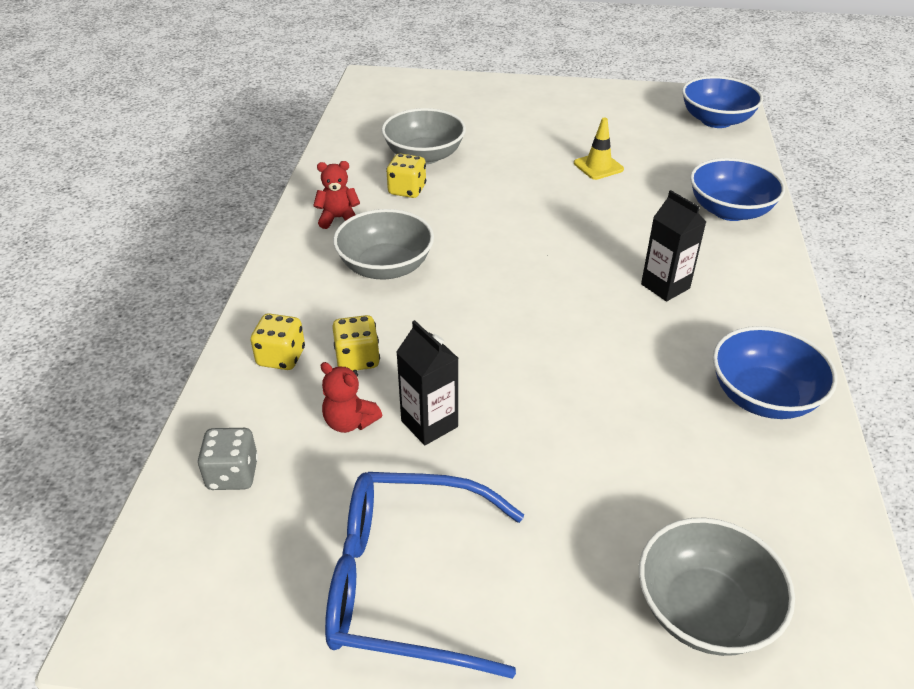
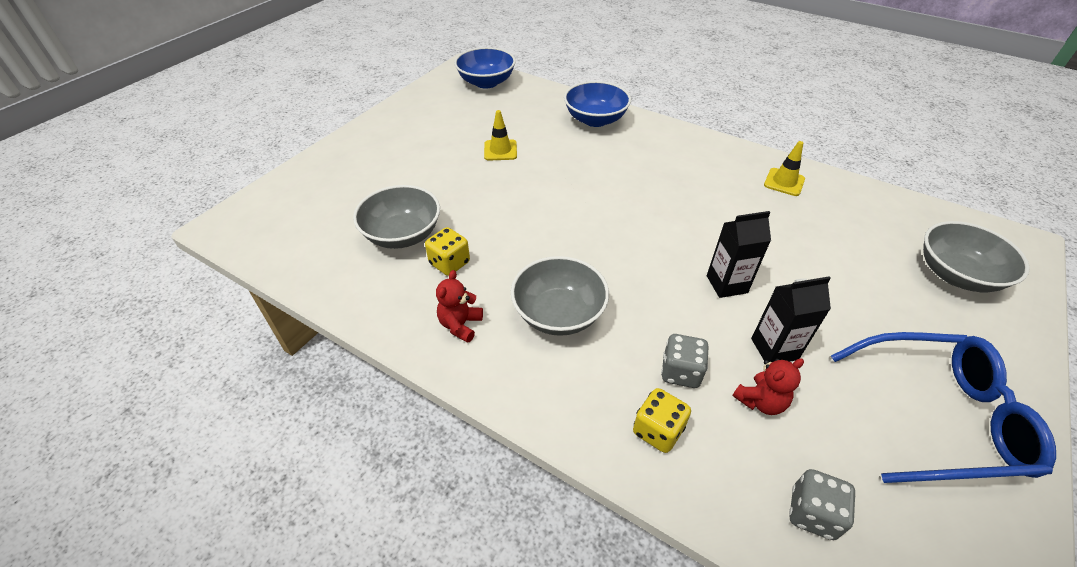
camera: 65 degrees left, 5 degrees up
blue glasses [325,472,524,679] -> blue glasses turned 120 degrees counterclockwise [831,332,1056,483]
yellow dice [332,315,380,371] -> grey dice [661,334,708,388]
black carton [641,190,706,301] -> black carton moved to [707,211,771,298]
blue bowl [713,326,837,419] -> yellow traffic cone [764,141,805,196]

